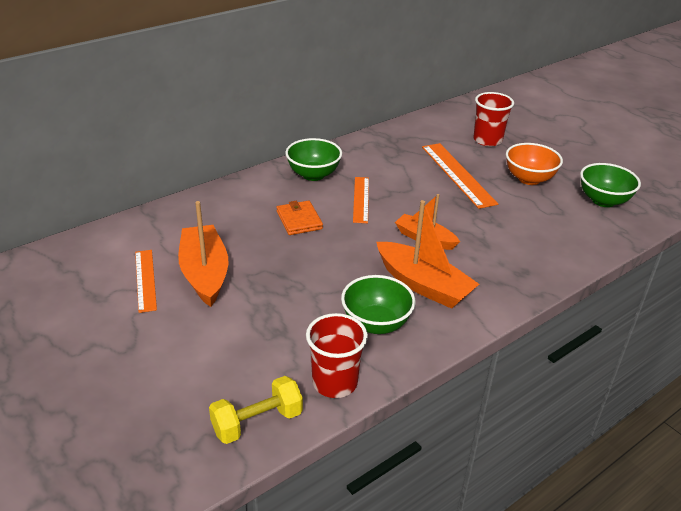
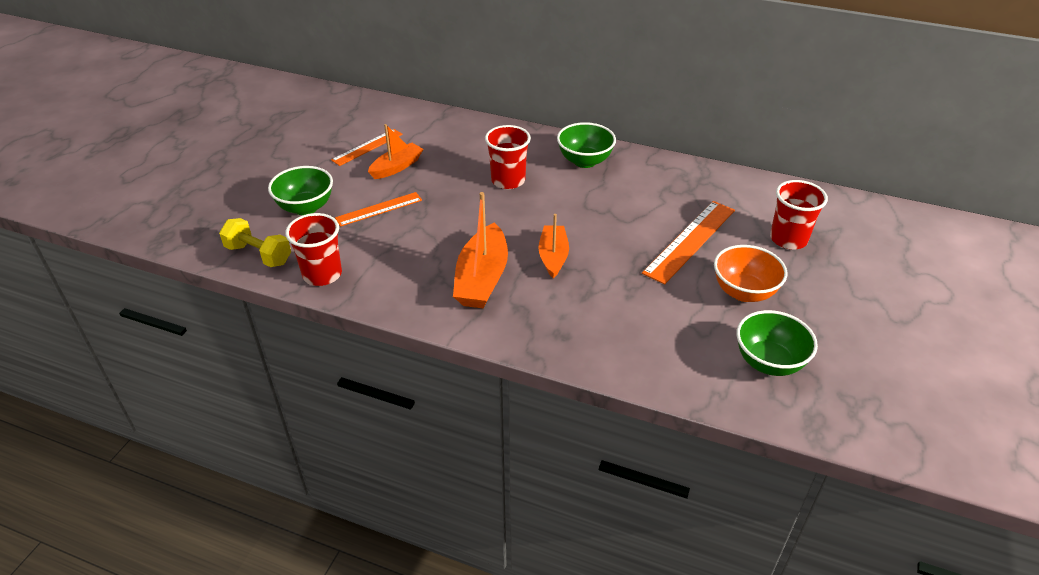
camera: 60 degrees right, 5 degrees up
orange boat [178,201,228,307] -> orange boat [368,124,423,179], size x0.64
orange wallet [276,201,323,235] -> red cup [485,125,531,189]
green bowl [341,275,416,334] -> green bowl moved to [268,166,333,215]
orange ruler [353,177,369,223] -> orange ruler moved to [335,192,422,227]

